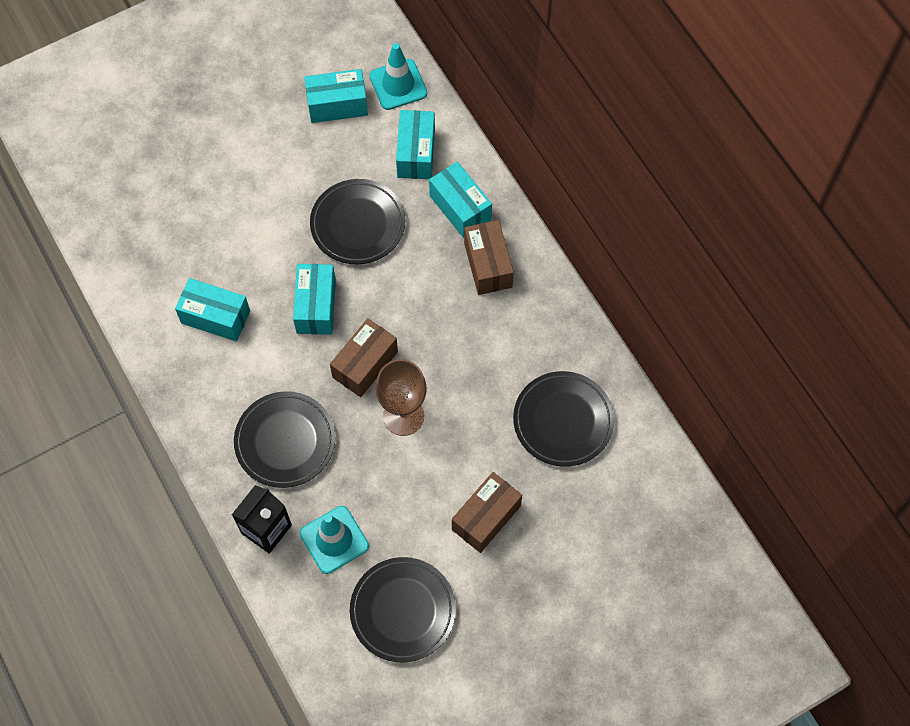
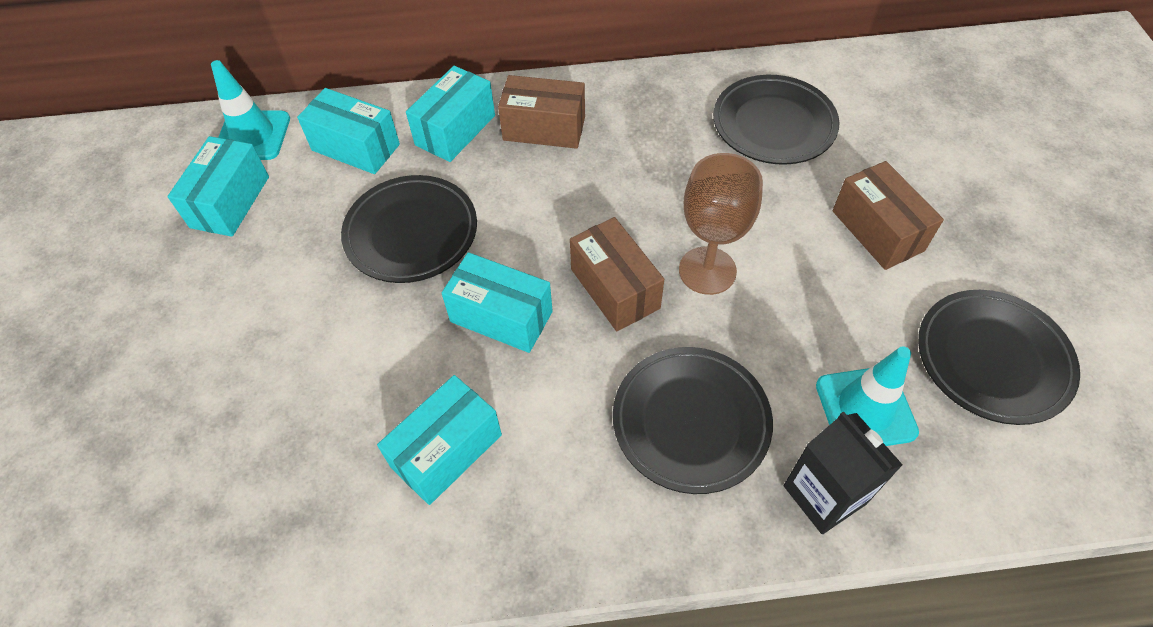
camera: 65 degrees left, 10 degrees down
turquoise box [429,162,492,238] -> turquoise box turned 45 degrees counterclockwise [406,66,495,162]

